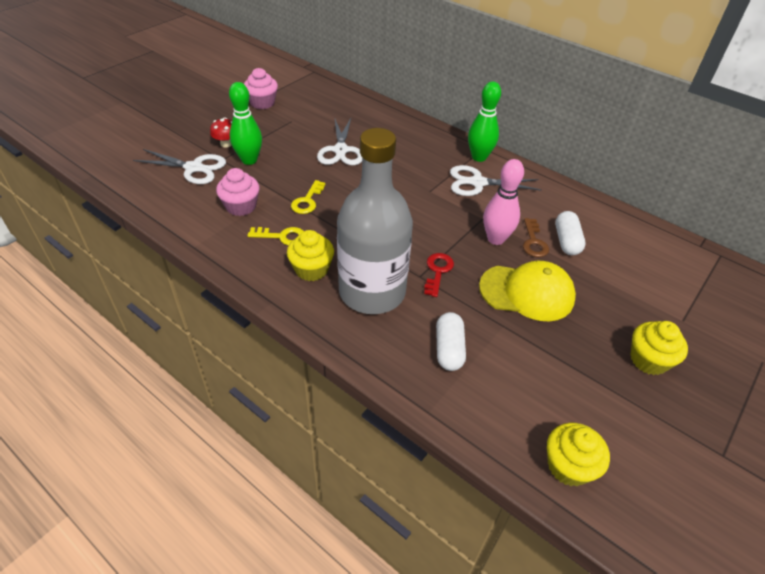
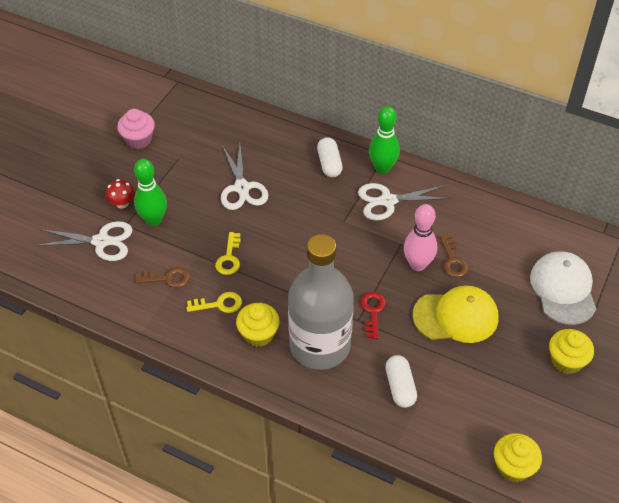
camera: 10 degrees left, 5 degrees up
pink cupcake [216,168,260,216] -> brown key [135,267,190,288]
white capsule [555,211,586,255] -> white capsule moved to [317,137,343,177]
none -> white cap [530,251,596,325]

